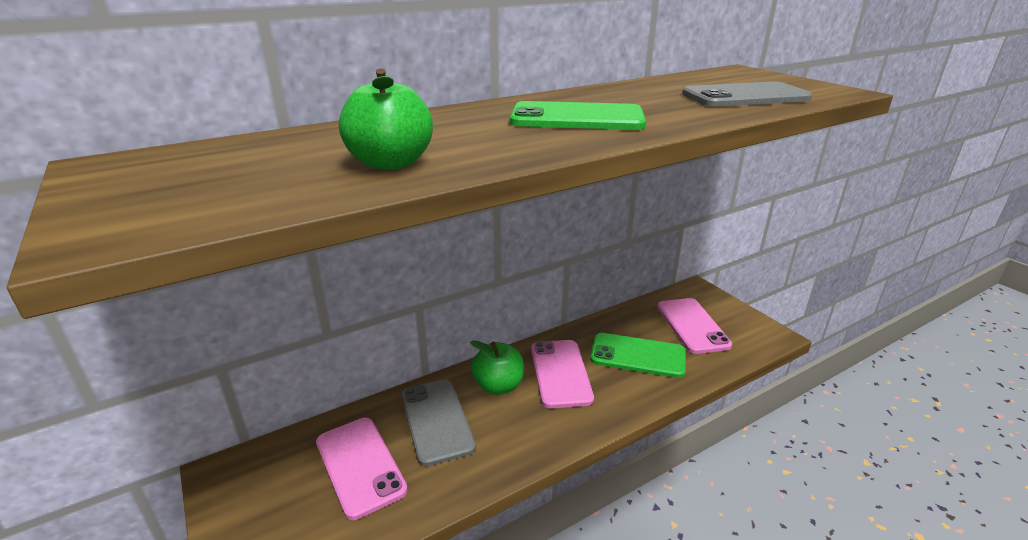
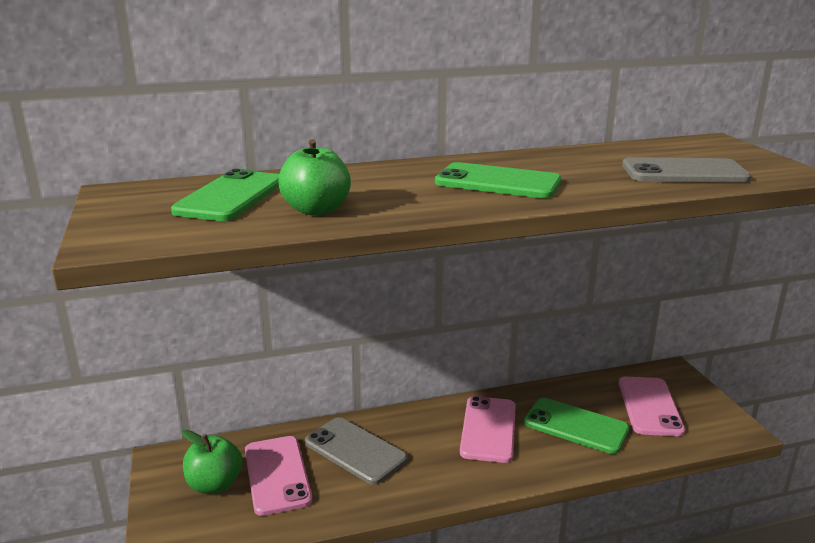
camera: 15 degrees right, 5 degrees down
grey phone [401,379,476,466] -> grey phone turned 45 degrees counterclockwise [305,417,407,485]
green apple [470,340,524,395] -> green apple moved to [182,430,243,494]
none -> green phone [171,169,279,221]

